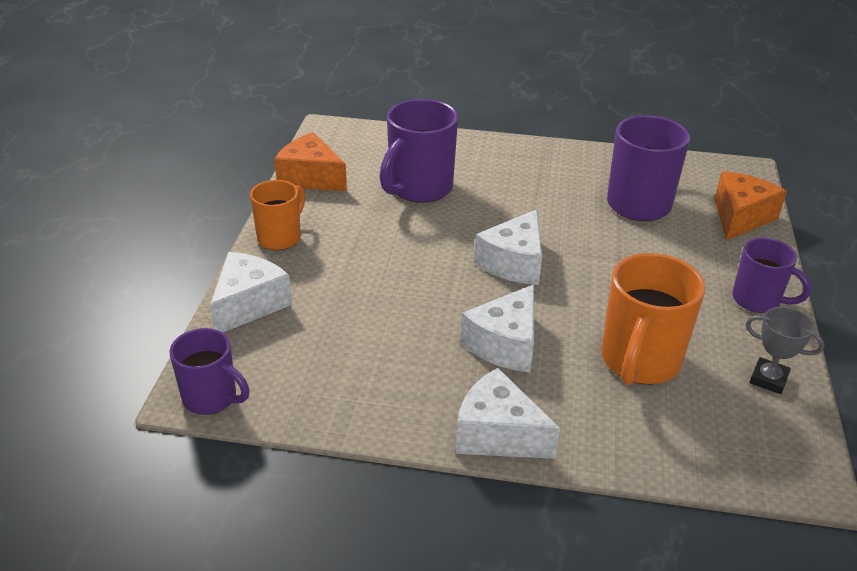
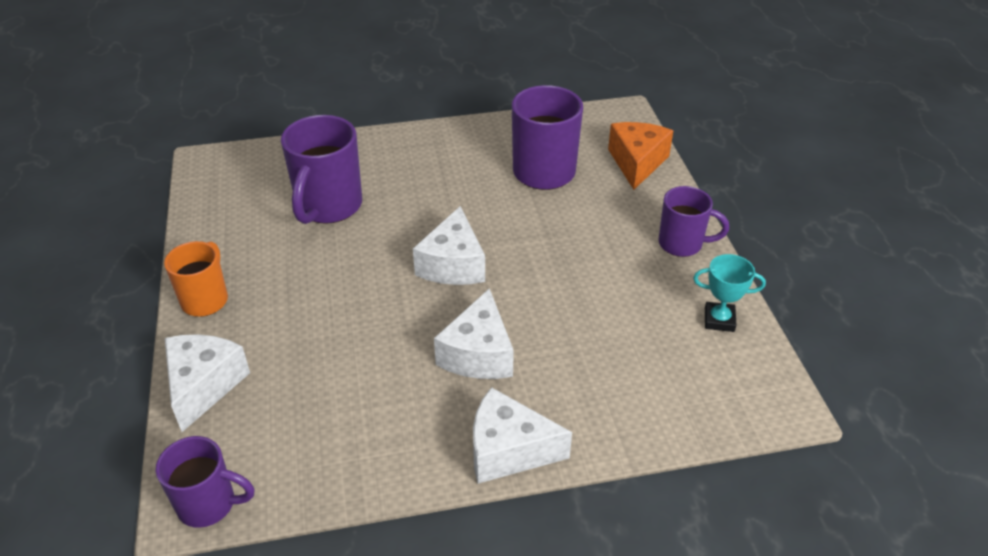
camera: 20 degrees left, 5 degrees up
orange cheese [274,132,347,191] -> none
orange mug [602,253,705,385] -> none
grey trophy [746,307,825,394] -> turquoise trophy [693,254,766,332]

